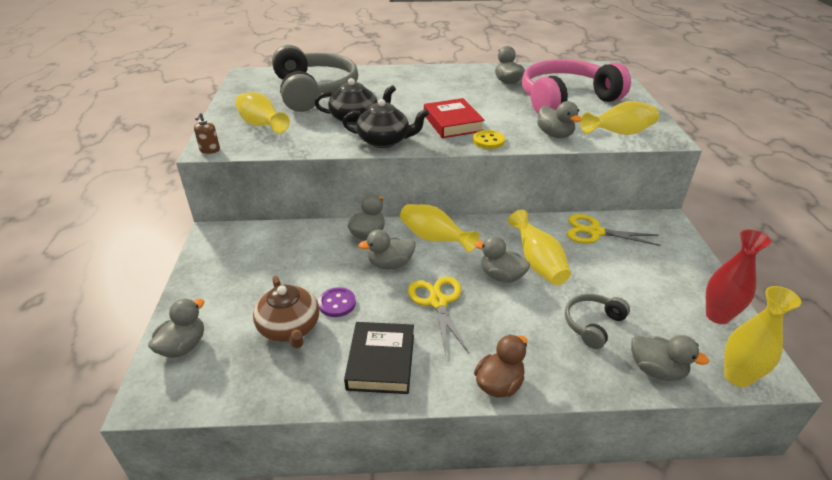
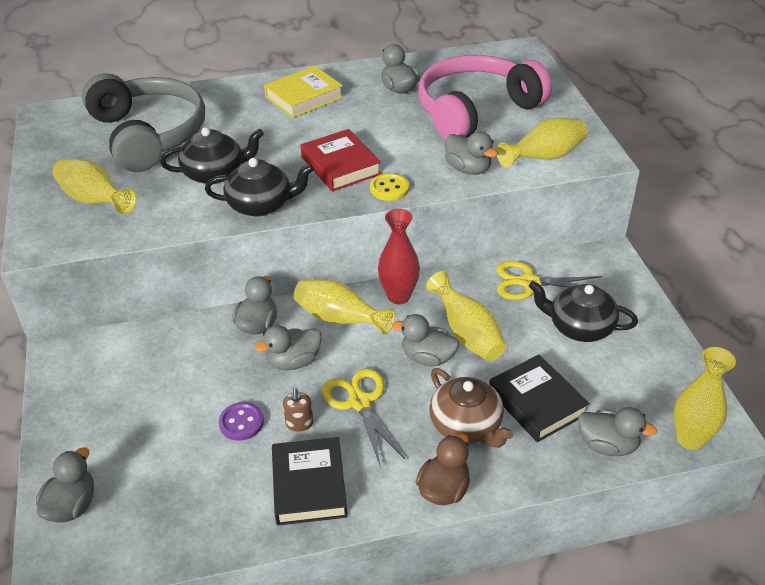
camera: 10 degrees left, 5 degrees up
brown soap dispenser [194,113,220,154] -> brown soap dispenser moved to [283,388,313,432]
brown teapot [253,275,319,348] -> brown teapot moved to [429,368,513,448]
grey headphones [565,294,630,349] -> black book [489,354,590,442]
red vase [706,229,771,324] -> red vase moved to [378,209,420,304]
none -> yellow book [264,66,343,118]
none -> black teapot [529,281,638,342]

